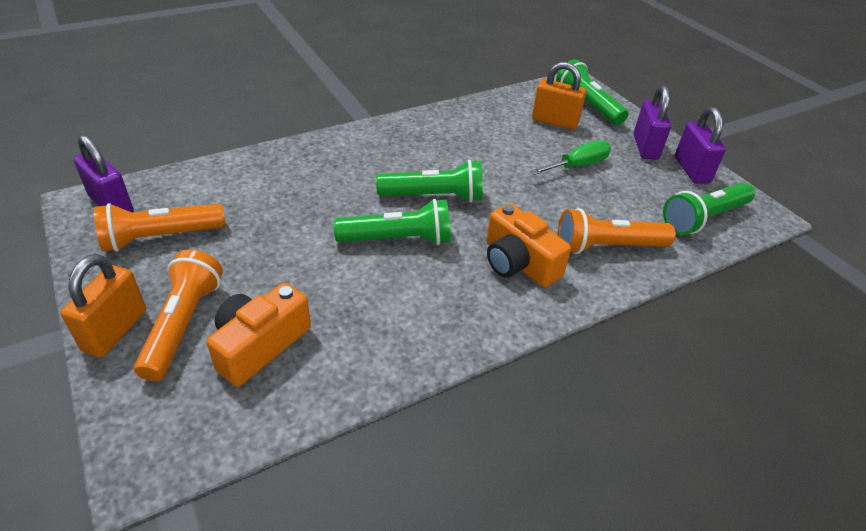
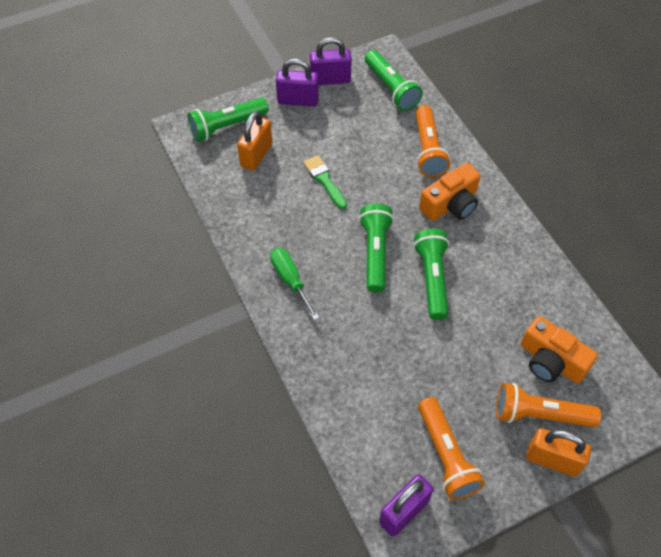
camera: 85 degrees left, 15 degrees up
green screwdriver [530,141,611,175] -> green screwdriver moved to [270,248,320,320]
none -> green brush [303,155,347,209]

